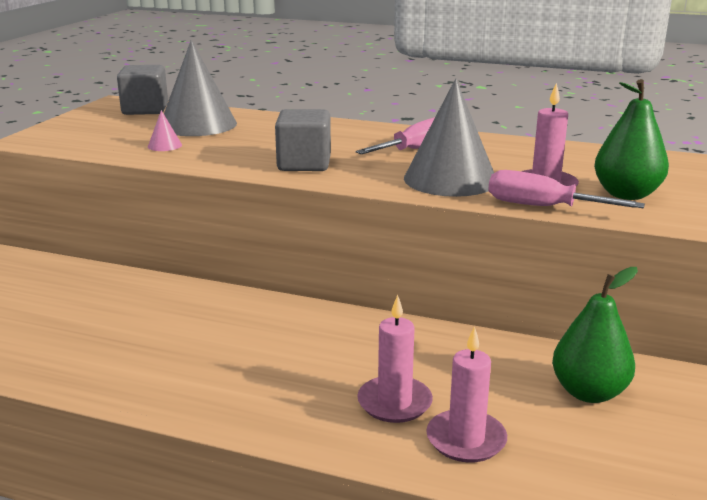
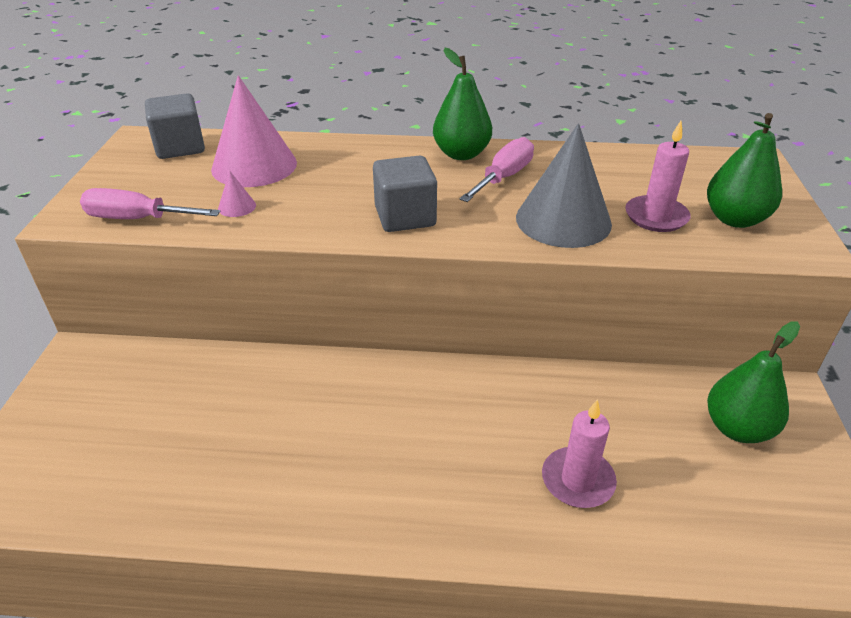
camera: 15 degrees left, 15 degrees up
grey cone [164,40,237,136] -> pink cone [211,75,297,187]
pink candle [426,326,507,463] -> none
pink screwdriver [488,170,645,208] -> pink screwdriver moved to [80,188,220,219]
none -> green pear [433,48,492,160]

